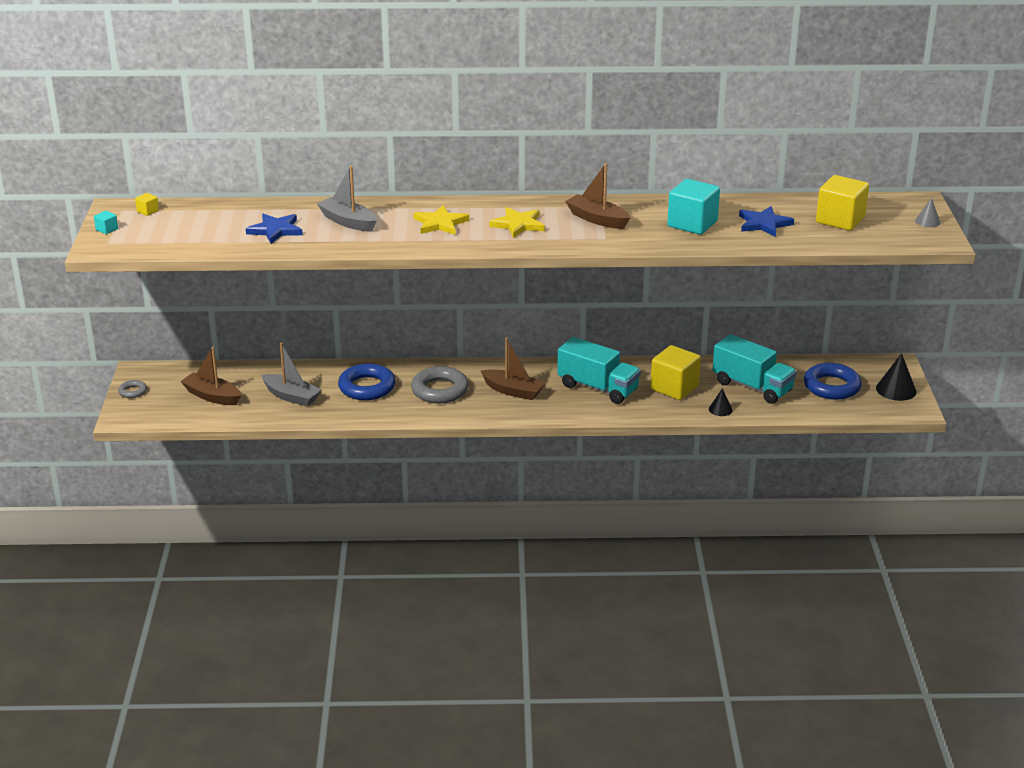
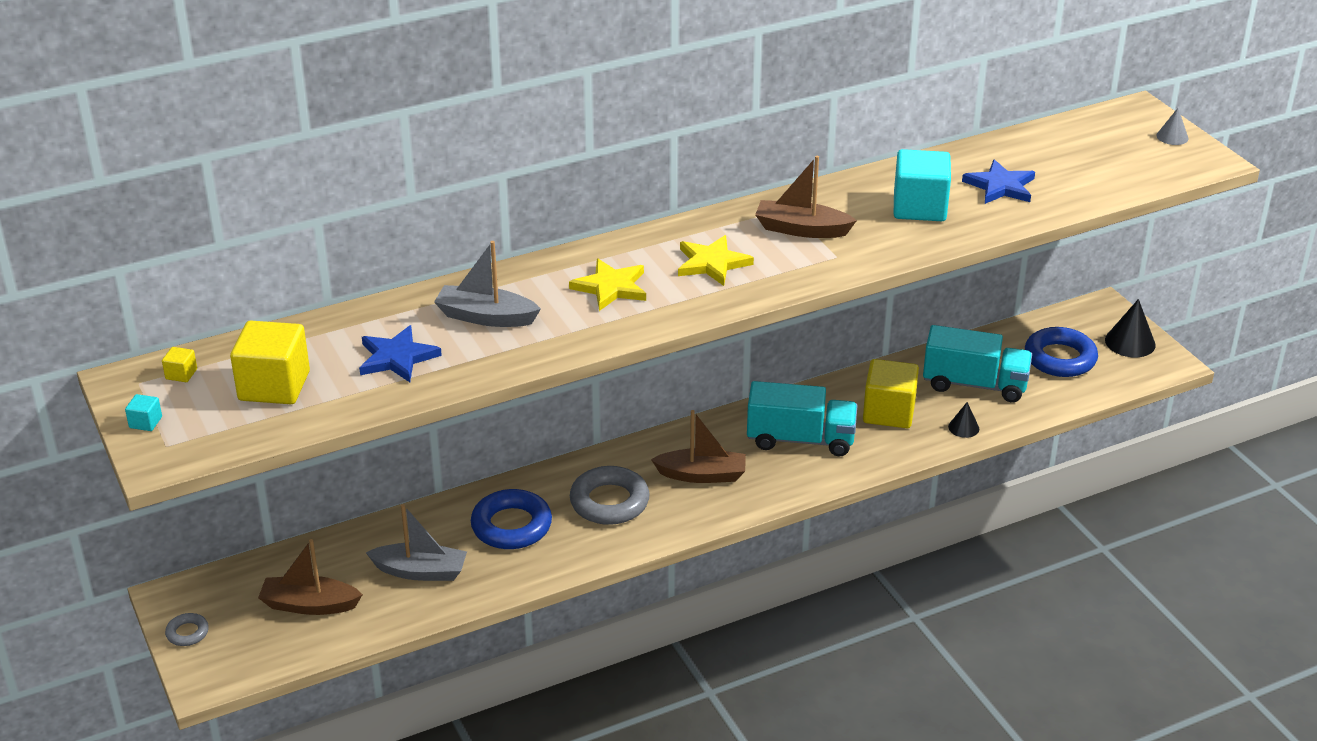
camera: 25 degrees left, 5 degrees up
yellow cube [816,175,869,231] -> yellow cube moved to [230,320,310,404]

